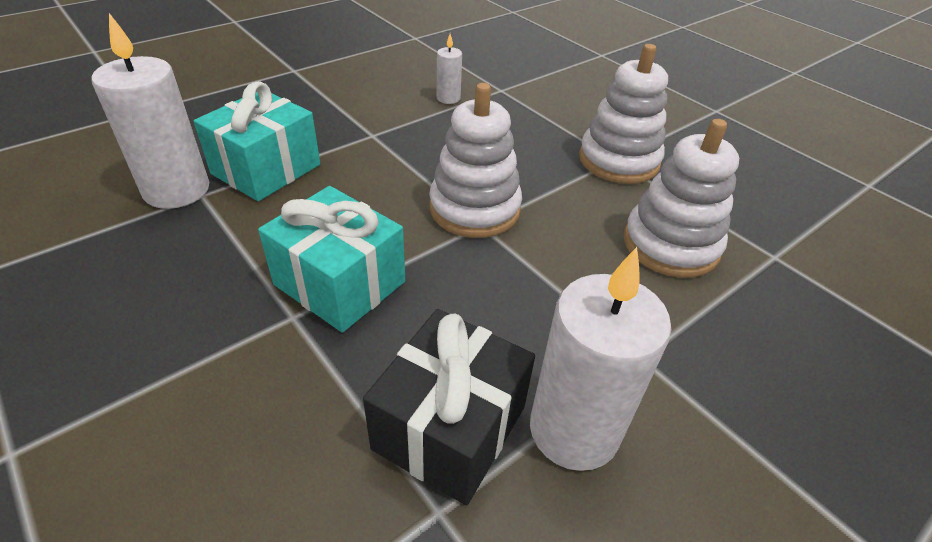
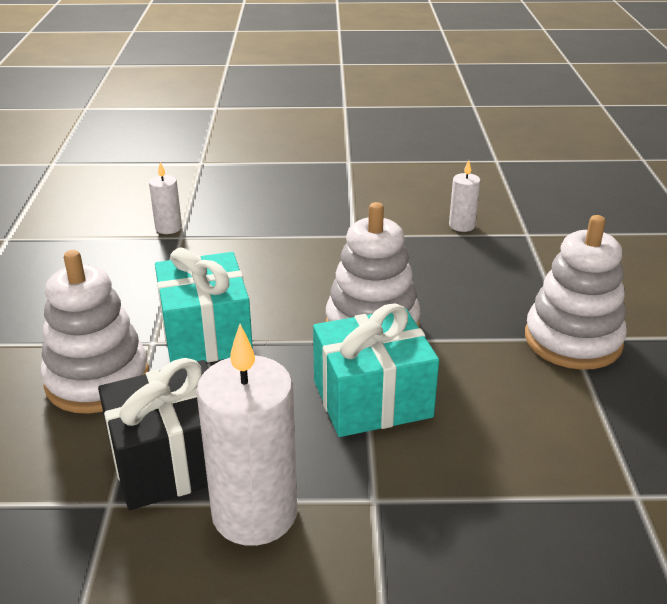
camera: 40 degrees right, 10 degrees down
white candle [91,13,209,209] -> white candle [149,162,182,234], size x0.49
turquoise gift [194,81,320,201] -> turquoise gift moved to [313,303,439,437]
white stacking toy [624,119,739,278] -> white stacking toy moved to [41,250,149,414]

